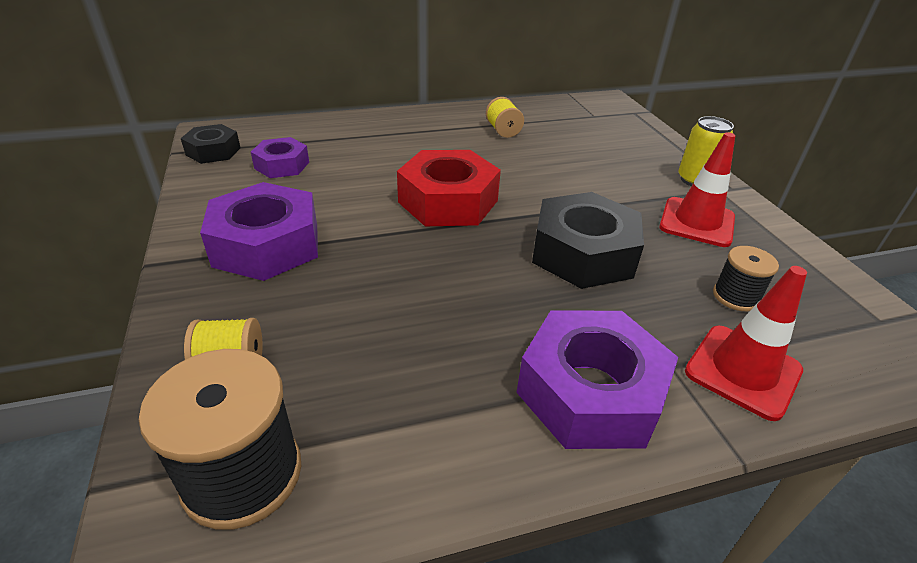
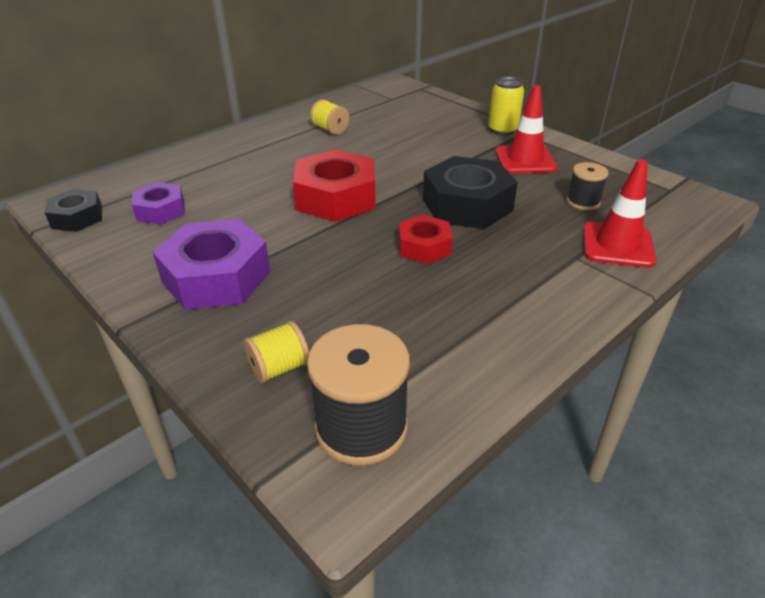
camera: 25 degrees left, 0 degrees up
purple nut [517,310,678,449] -> none
none -> red nut [399,215,453,264]

